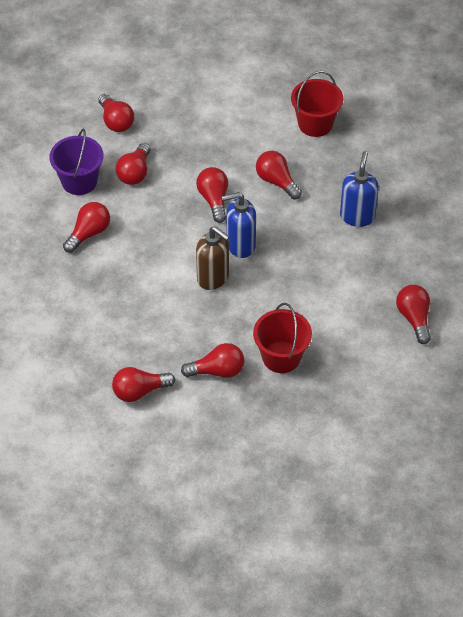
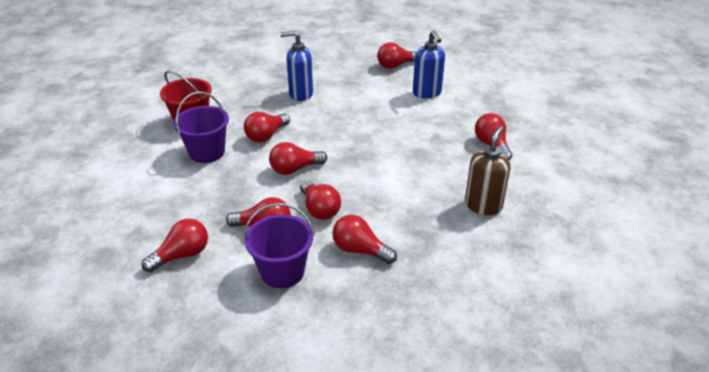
camera: 100 degrees left, 15 degrees down
red light bulb [112,367,175,402] -> red light bulb moved to [300,180,341,220]
brown soap dispenser [196,226,230,290] -> brown soap dispenser moved to [465,126,510,215]
blue soap dispenser [222,192,256,258] -> blue soap dispenser moved to [413,30,445,98]
red bucket [253,303,312,373] -> none
none -> purple bucket [174,92,229,163]

